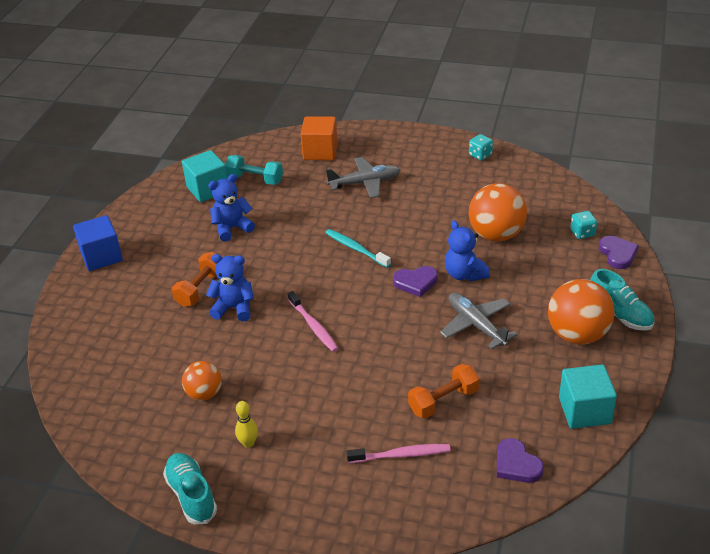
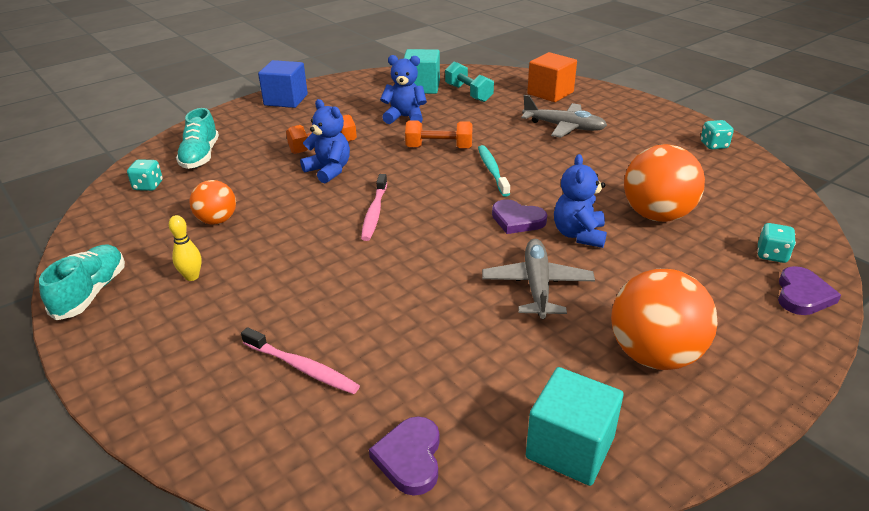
camera: 35 degrees right, 5 degrees down
orange dumbbell [408,364,479,419] -> orange dumbbell moved to [405,120,472,149]
turquoise shoe [590,269,654,331] -> turquoise shoe moved to [176,108,219,169]
none -> turquoise dice [127,159,163,191]

